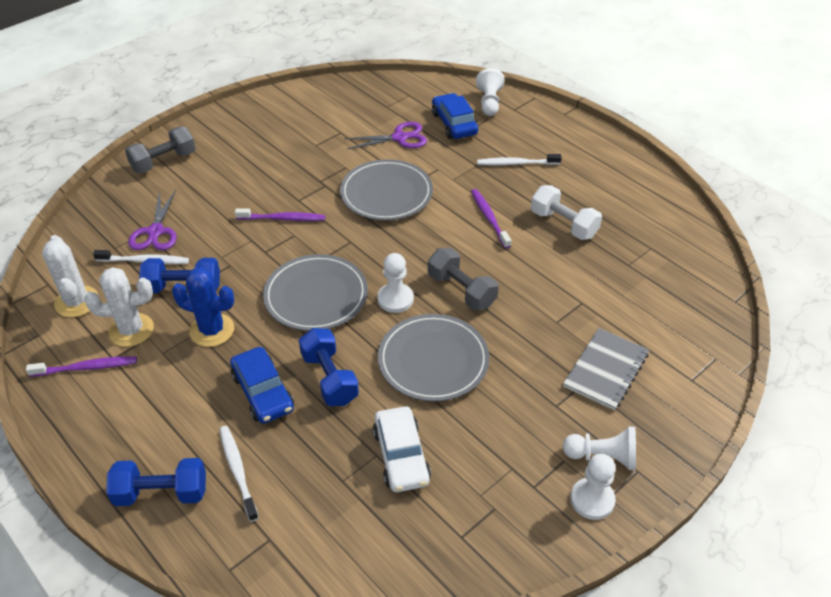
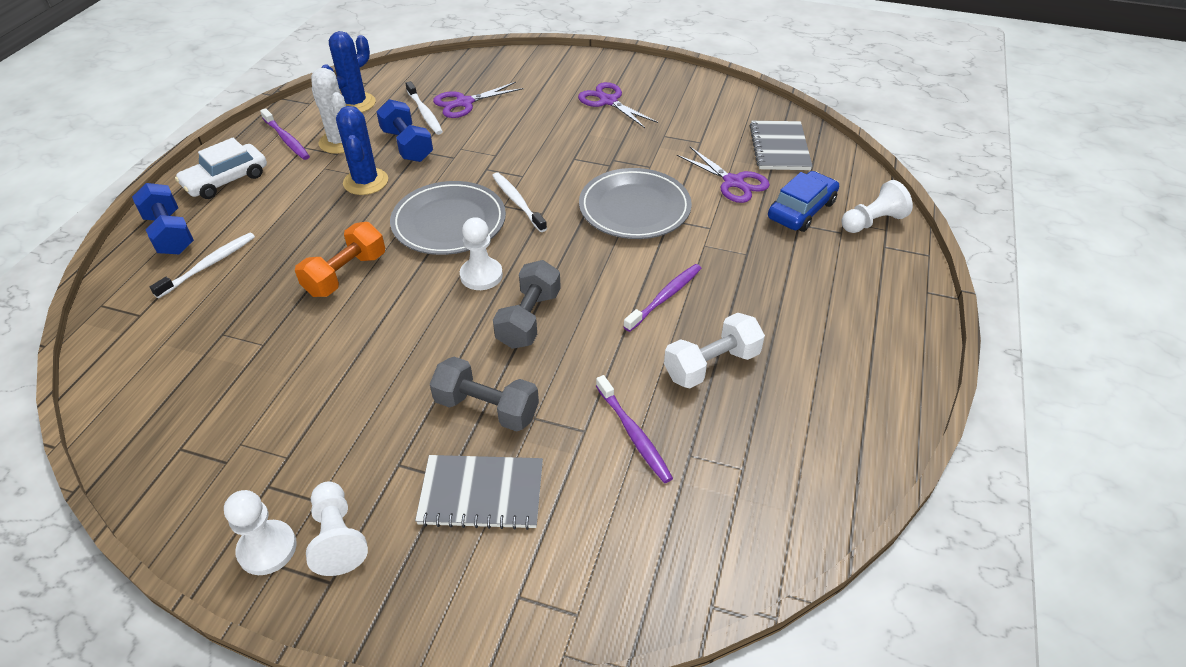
camera: 60 degrees right, 0 degrees up
white cactus [42,235,99,317] -> blue cactus [322,31,376,113]
grey dumbbell [125,127,196,173] -> grey dumbbell moved to [430,357,539,432]
blue car [230,347,294,424] -> none
purple toothbrush [235,208,325,221] -> purple toothbrush moved to [596,375,673,483]
blue dumbbell [299,328,359,406] -> orange dumbbell [295,222,385,297]
white car [373,406,431,492] -> white car moved to [175,138,267,199]
grey plate [378,314,489,402] -> none
white toothbrush [477,154,562,165] -> white toothbrush moved to [492,172,547,232]
white dumbbell [531,185,602,240] -> white dumbbell turned 45 degrees clockwise [664,313,765,388]
none -> purple scissors [578,82,658,128]
none -> grey notebook [750,121,812,170]

